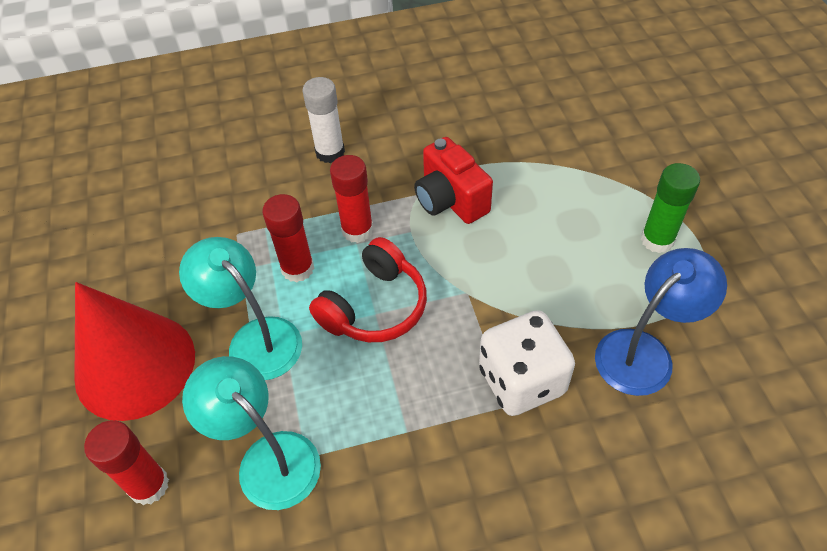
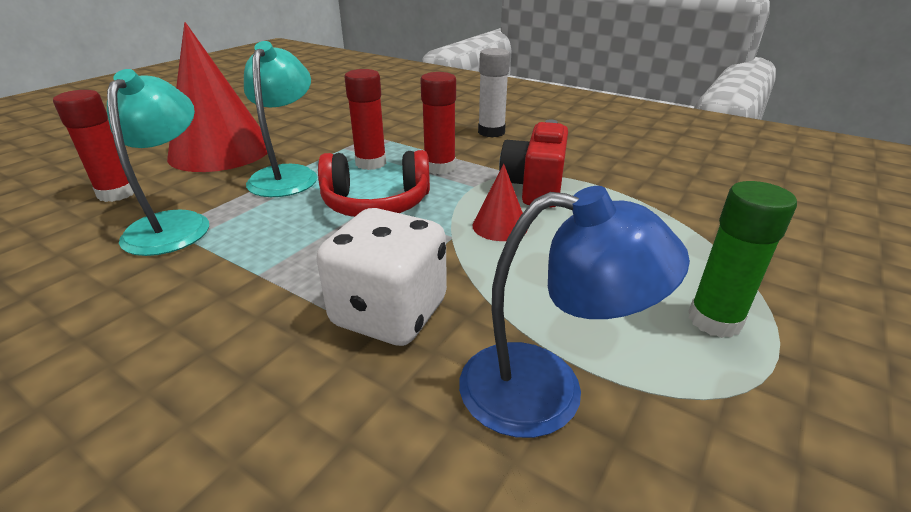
camera: 45 degrees right, 20 degrees down
none -> red cone [472,164,528,241]

